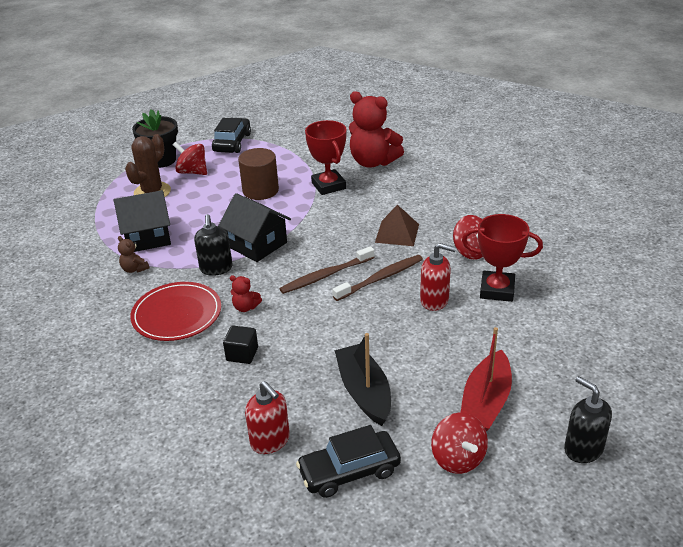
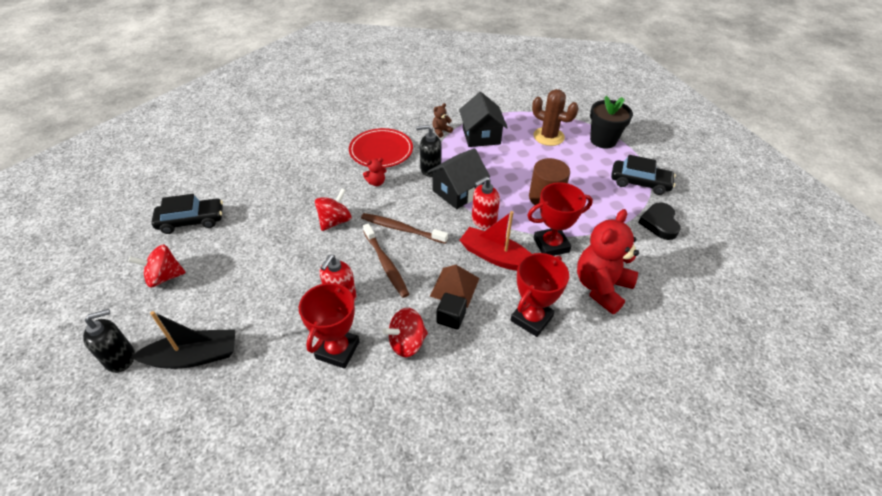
camera: 95 degrees right, 10 degrees up
red spinning top [173,142,207,175] -> red spinning top moved to [315,189,352,231]
black cube [223,326,258,364] -> black cube moved to [437,293,467,330]
red teddy bear [230,275,262,312] -> red teddy bear turned 135 degrees counterclockwise [363,158,387,186]
red soap dispenser [245,381,290,454] -> red soap dispenser moved to [472,177,500,229]
brown toothbrush [279,246,375,294] -> brown toothbrush turned 45 degrees counterclockwise [361,213,448,244]
black car [296,425,401,498] -> black car turned 90 degrees clockwise [151,194,223,234]
black boat [335,333,391,426] -> black boat moved to [131,311,235,369]
red boat [461,327,512,431] -> red boat moved to [459,211,531,271]
none -> red trophy [511,253,569,337]
none -> black heart [638,202,681,240]

